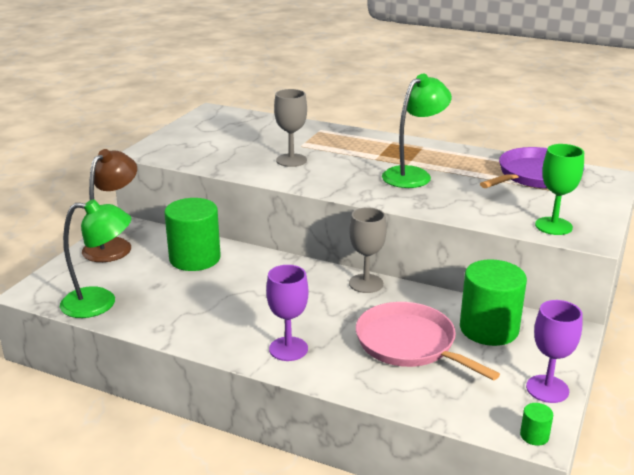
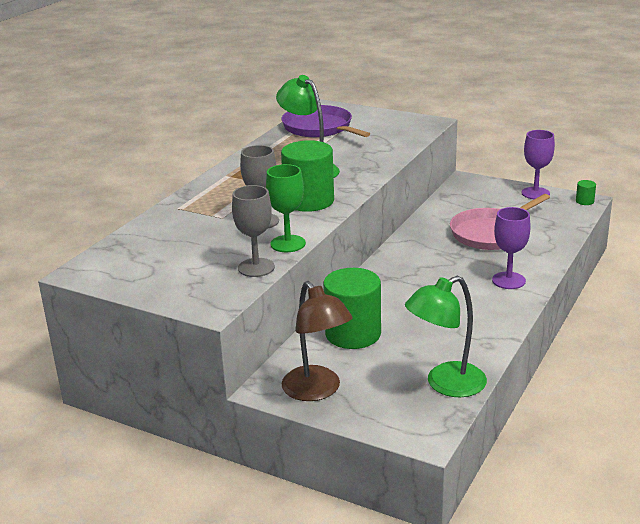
camera: 85 degrees left, 0 degrees up
green lamp [60,199,131,318] -> green lamp turned 120 degrees counterclockwise [405,276,487,397]
brown lamp [82,149,137,262] -> brown lamp turned 150 degrees counterclockwise [281,281,353,401]
grey goblet [349,207,387,293] -> grey goblet moved to [232,185,275,277]
green cylinder [460,259,527,346] -> green cylinder moved to [281,140,334,212]
green goblet [535,144,584,235] -> green goblet moved to [266,164,306,252]

